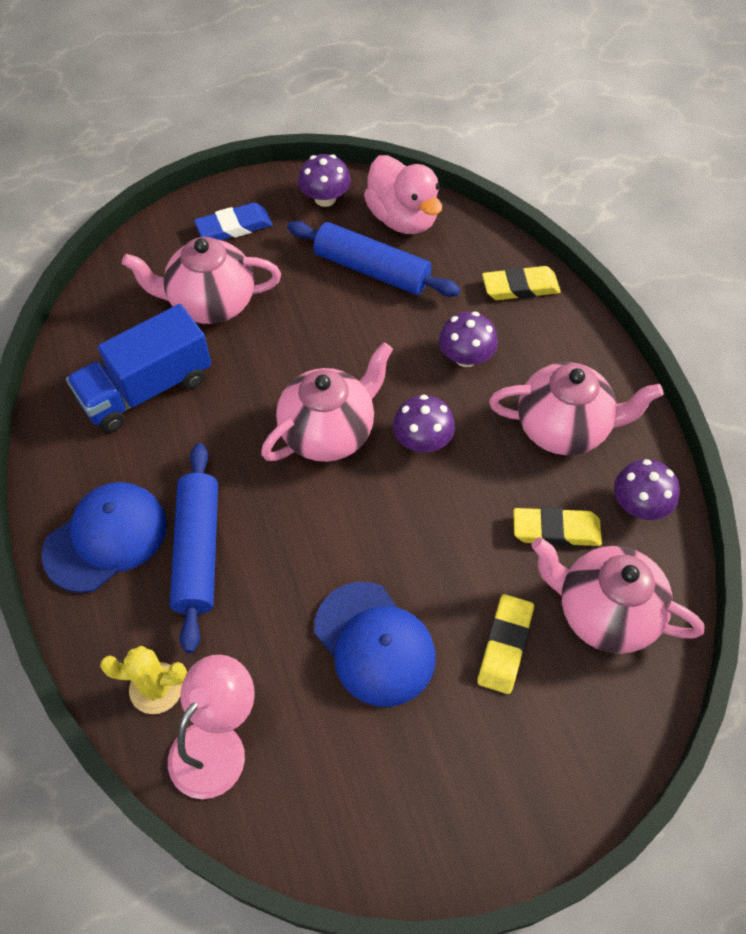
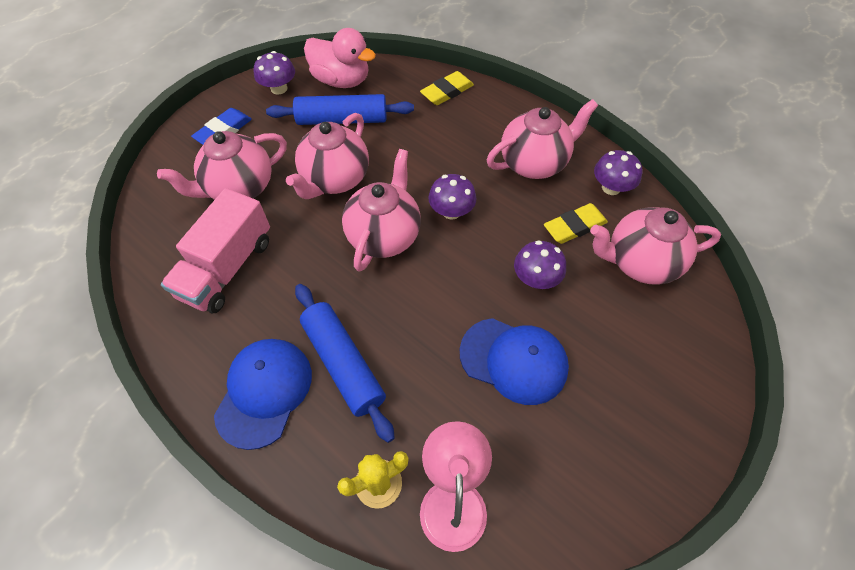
camera: 30 degrees left, 0 degrees up
blue truck [66,304,212,432] -> pink truck [161,188,270,313]
purple mushroom [439,312,498,367] -> purple mushroom moved to [514,240,566,289]
yellow eraser [477,594,534,694] -> none
none -> pink teapot [286,113,369,199]

